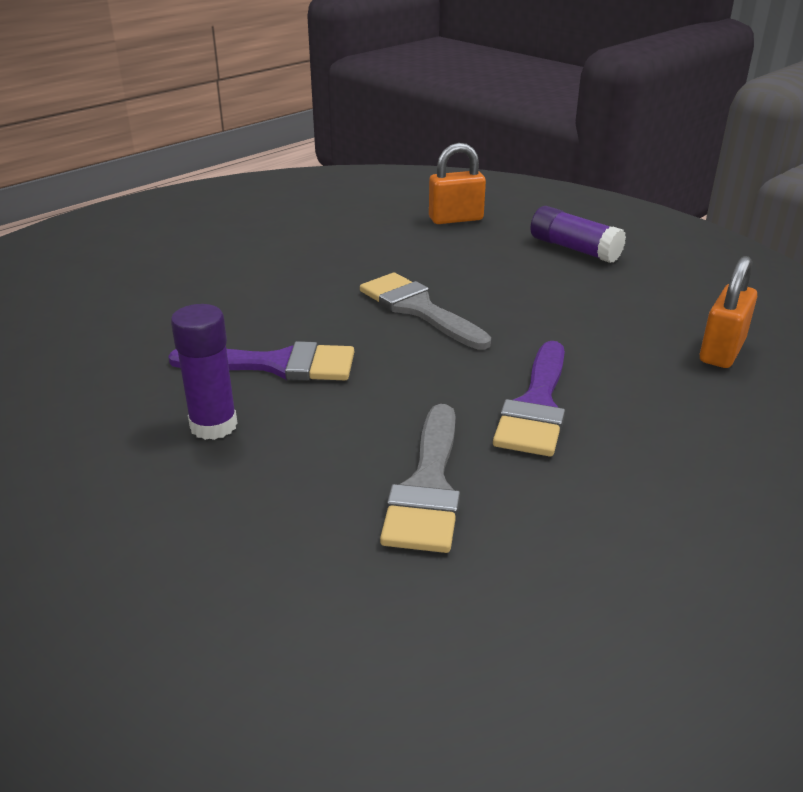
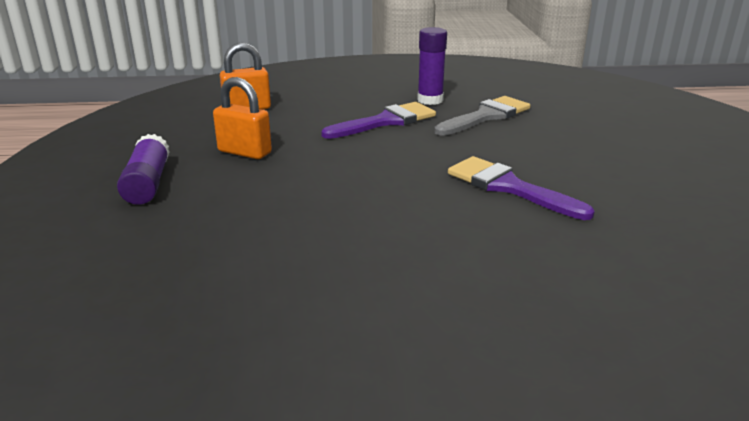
camera: 140 degrees left, 5 degrees down
purple glue stick [171,304,237,440] -> purple glue stick moved to [417,27,447,105]
grey brush [360,273,491,350] -> none
orange padlock [429,143,486,224] -> orange padlock moved to [213,77,272,159]

